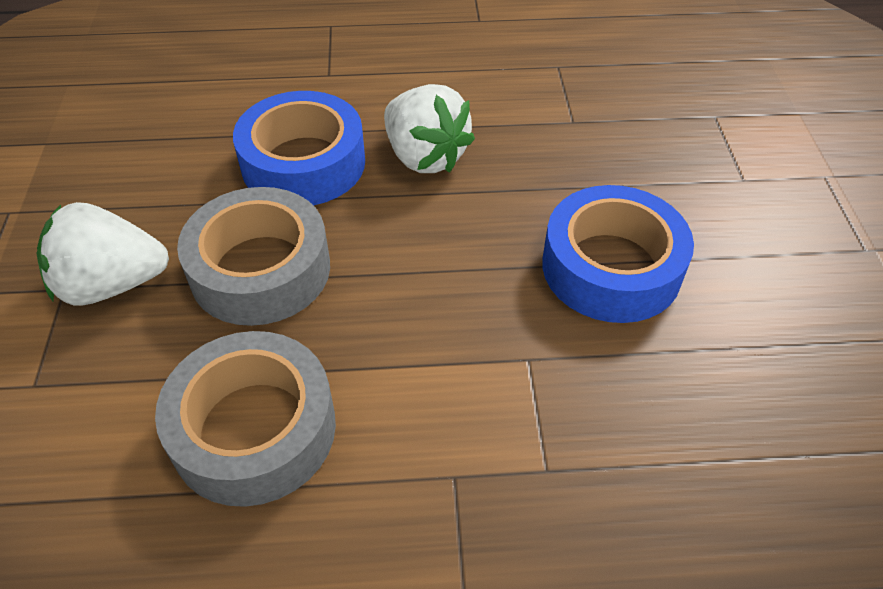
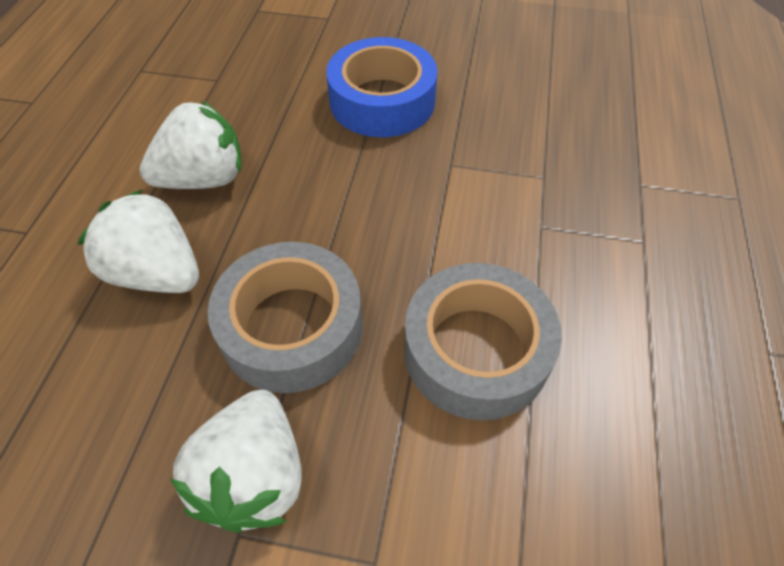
camera: 75 degrees left, 5 degrees up
blue tape [233,91,365,205] -> white strawberry [78,189,199,293]

